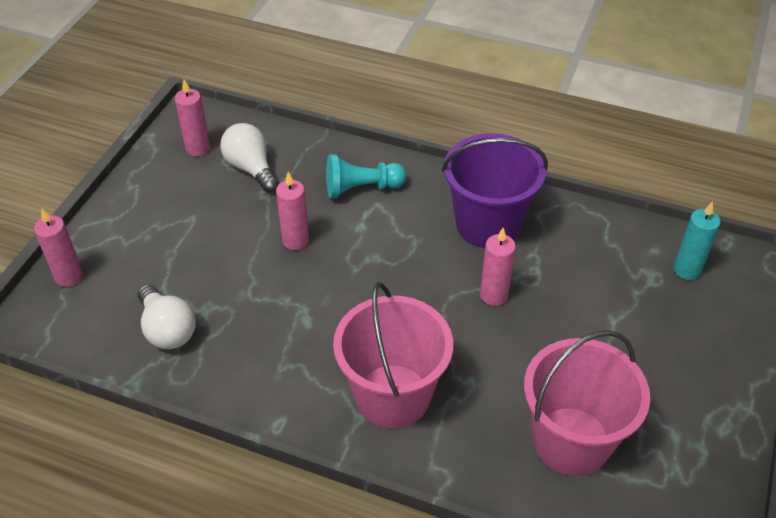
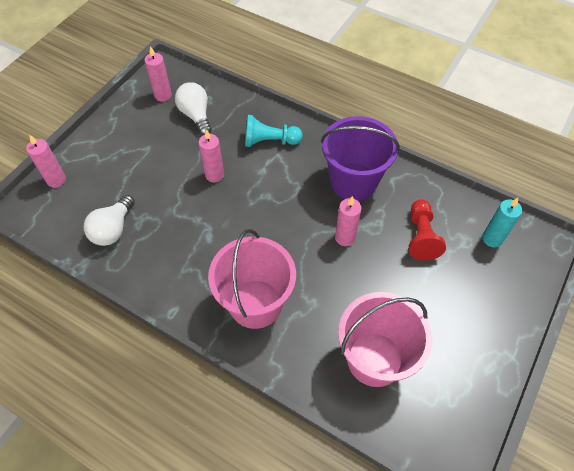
camera: 10 degrees right, 10 degrees up
white light bulb [138,284,196,349] -> white light bulb turned 45 degrees clockwise [84,195,135,246]
none -> red pawn [409,199,446,261]

